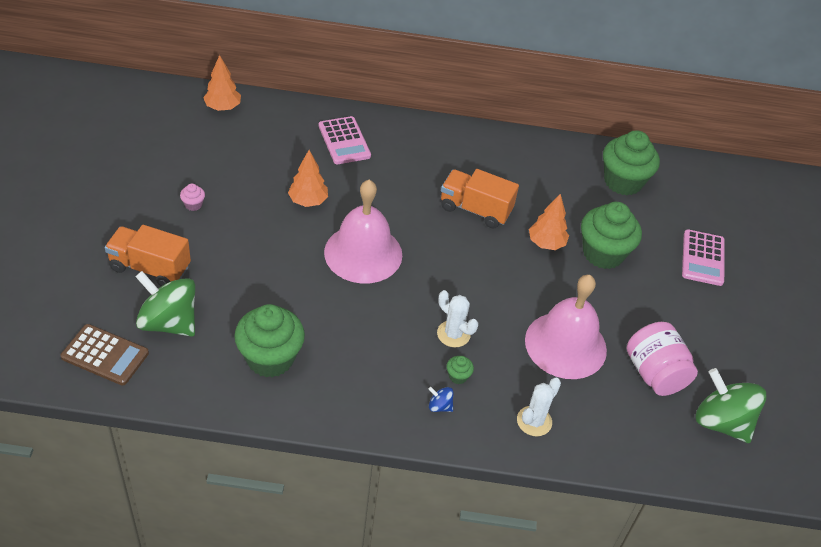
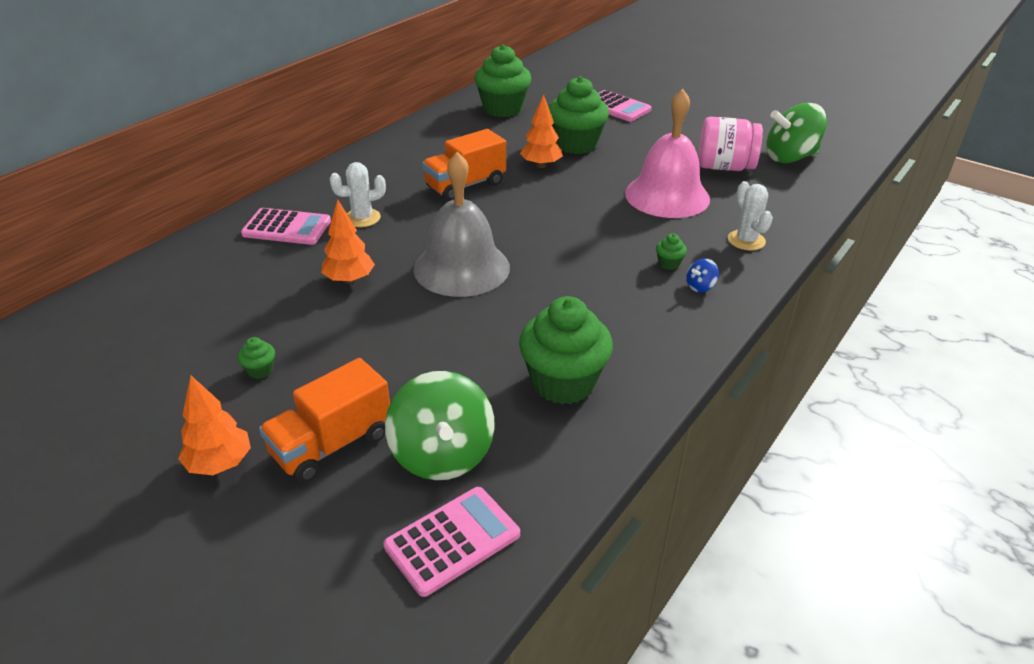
camera: 55 degrees left, 10 degrees down
brown calculator [61,324,149,385] -> pink calculator [384,487,520,597]
green spinning top [135,271,195,337] -> green spinning top turned 75 degrees counterclockwise [385,371,495,480]
pink cupcake [180,184,205,211] -> green cupcake [238,337,275,379]
orange tree [203,55,241,111] -> orange tree moved to [178,376,251,475]
pink bell [324,180,402,284] -> grey bell [413,152,510,297]
white cactus [437,290,478,347] -> white cactus moved to [330,162,386,227]

